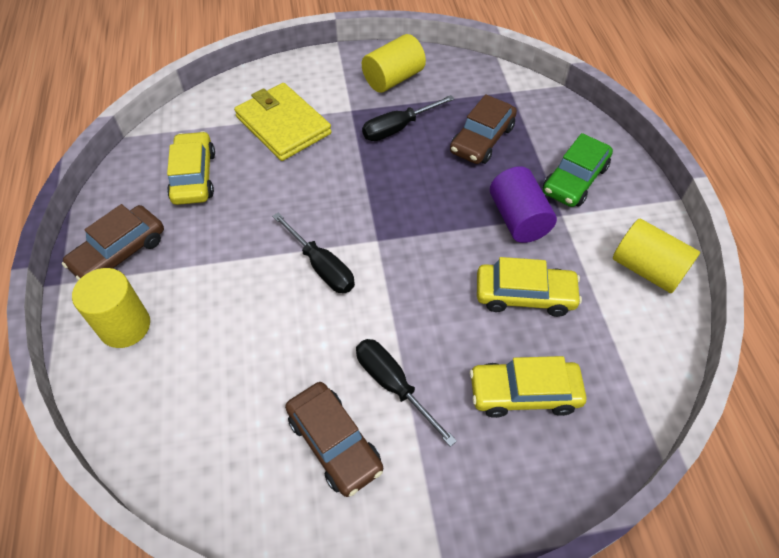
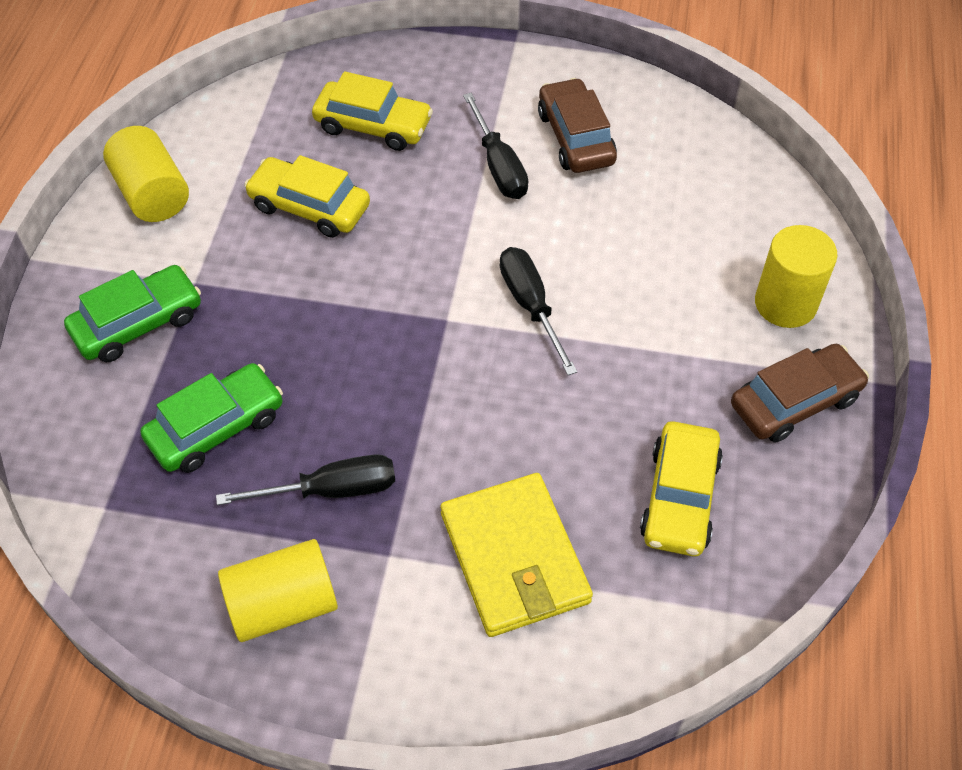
camera: 160 degrees left, 0 degrees up
brown car [450,94,517,164] -> green car [141,363,283,473]
purple cylinder [490,166,557,243] -> none

